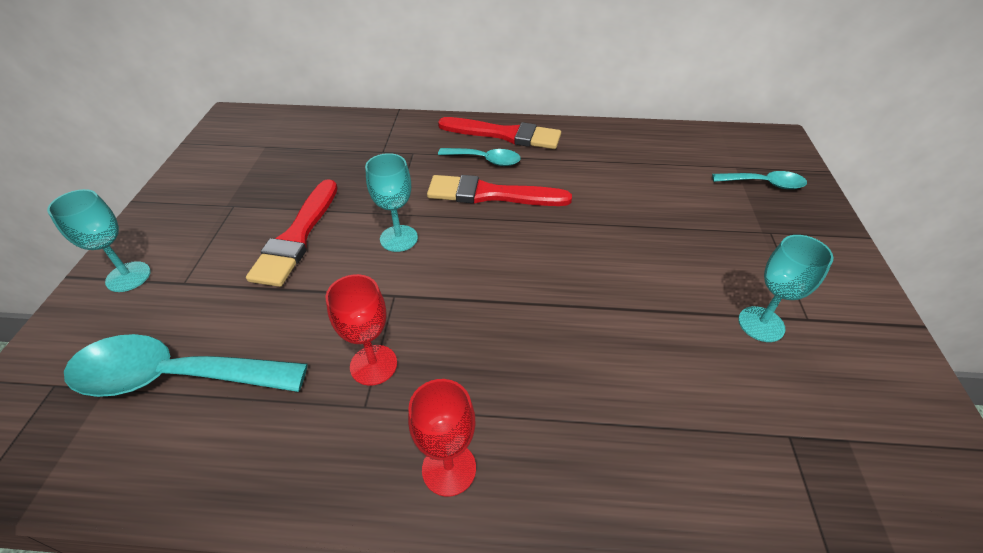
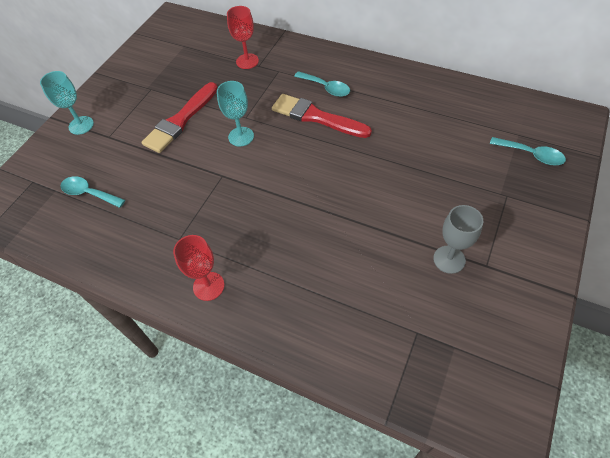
camera: 25 degrees right, 10 degrees up
turquoise spoon [64,334,308,397] -> turquoise spoon [61,176,125,208], size x0.54
red goblet [326,274,397,386] -> red goblet moved to [227,6,259,69]
red brush [438,117,561,149] -> none
turquoise goblet [738,235,834,342] -> grey goblet [433,205,483,274]

